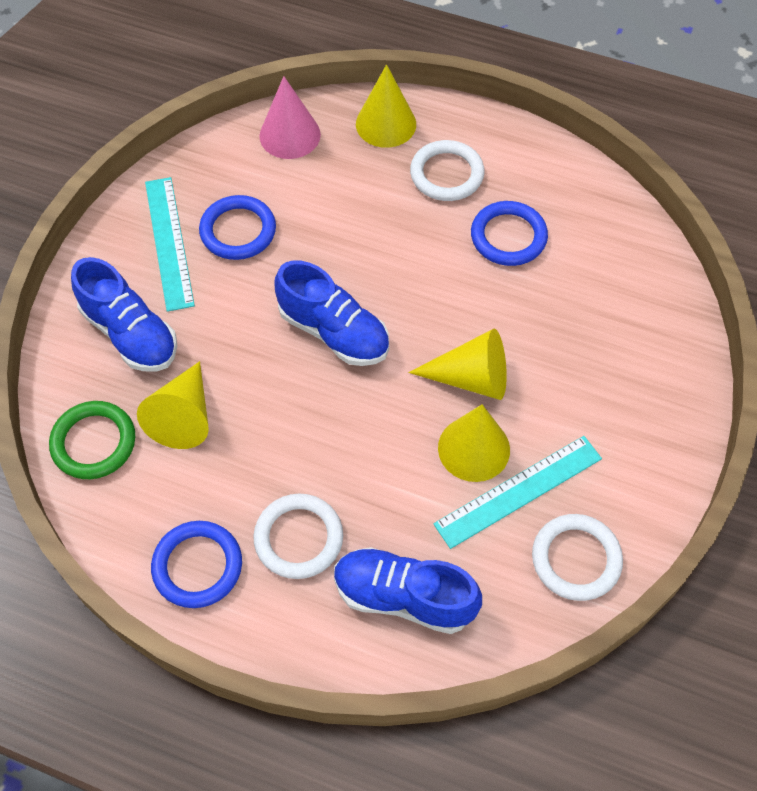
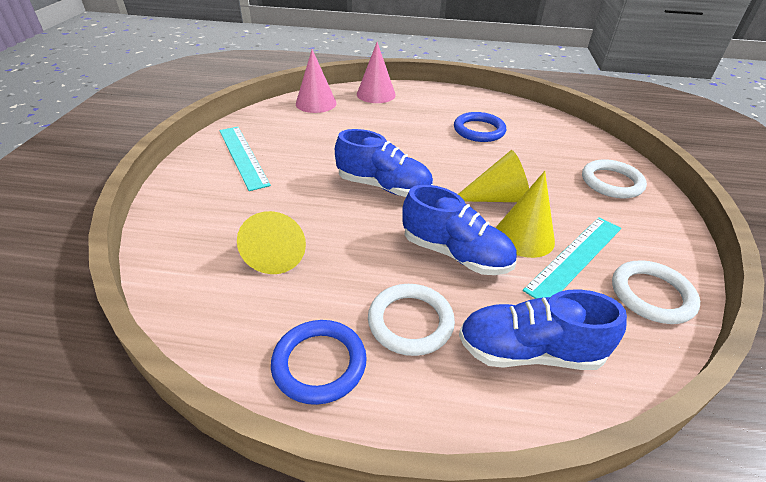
camera: 15 degrees left, 20 degrees down
green ring [49,401,135,479] -> none
blue shoe [71,257,177,371] -> blue shoe moved to [402,185,517,275]
blue ring [199,195,276,260] -> none
yellow cone [356,64,416,148] -> pink cone [357,42,396,103]
white ring [410,140,485,201] -> white ring moved to [582,159,647,198]

